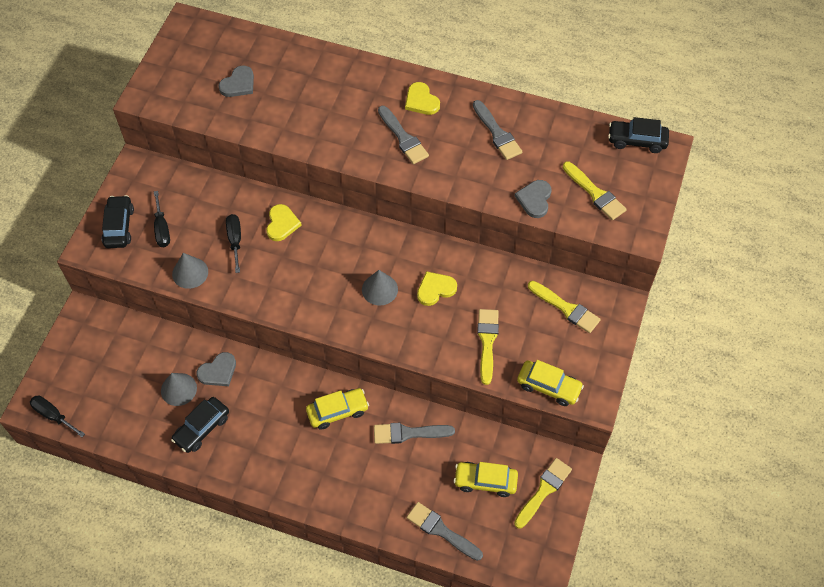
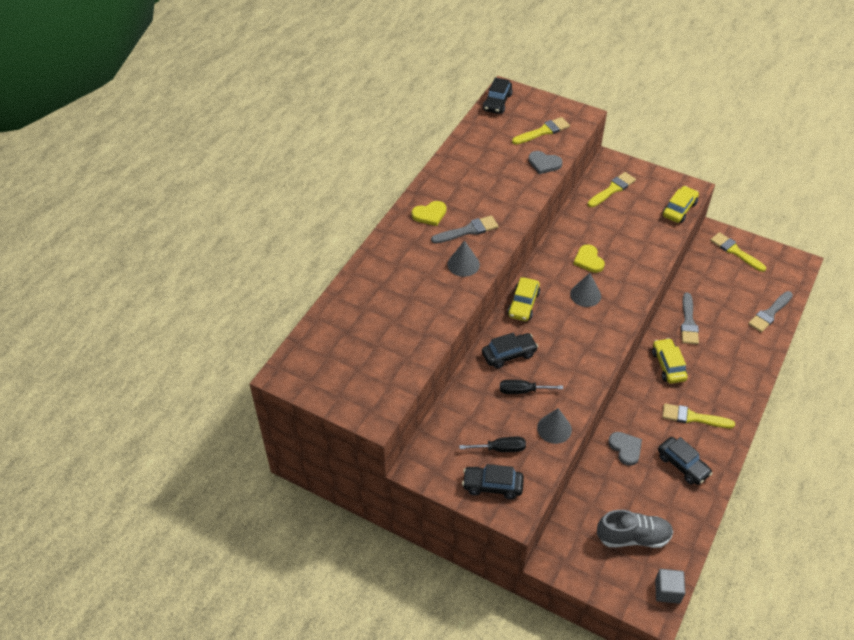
camera: 80 degrees left, 10 degrees down
black screwdriver [30,396,85,437] -> grey cube [655,569,685,604]
grey cone [161,373,197,406] -> grey cone moved to [447,240,480,277]
grey heart [218,65,254,97] -> none
yellow heart [266,204,302,241] -> black car [482,333,538,369]
yellow car [454,462,518,497] -> yellow car moved to [507,277,540,321]
grey brush [473,100,522,160] -> none
yellow brush [477,309,499,385] -> yellow brush moved to [662,403,735,428]
none -> grey shoe [597,510,673,548]

